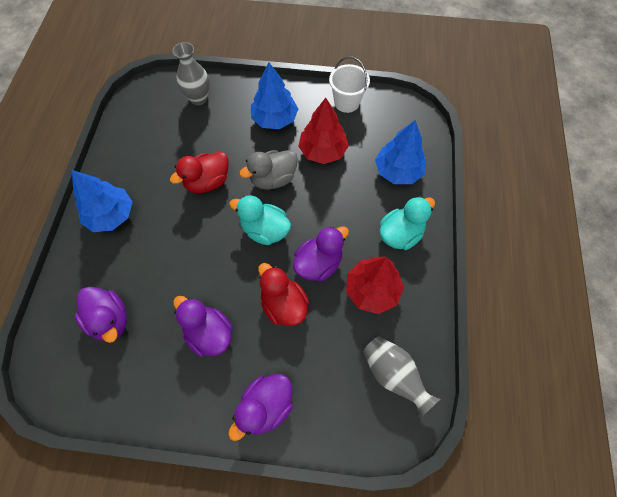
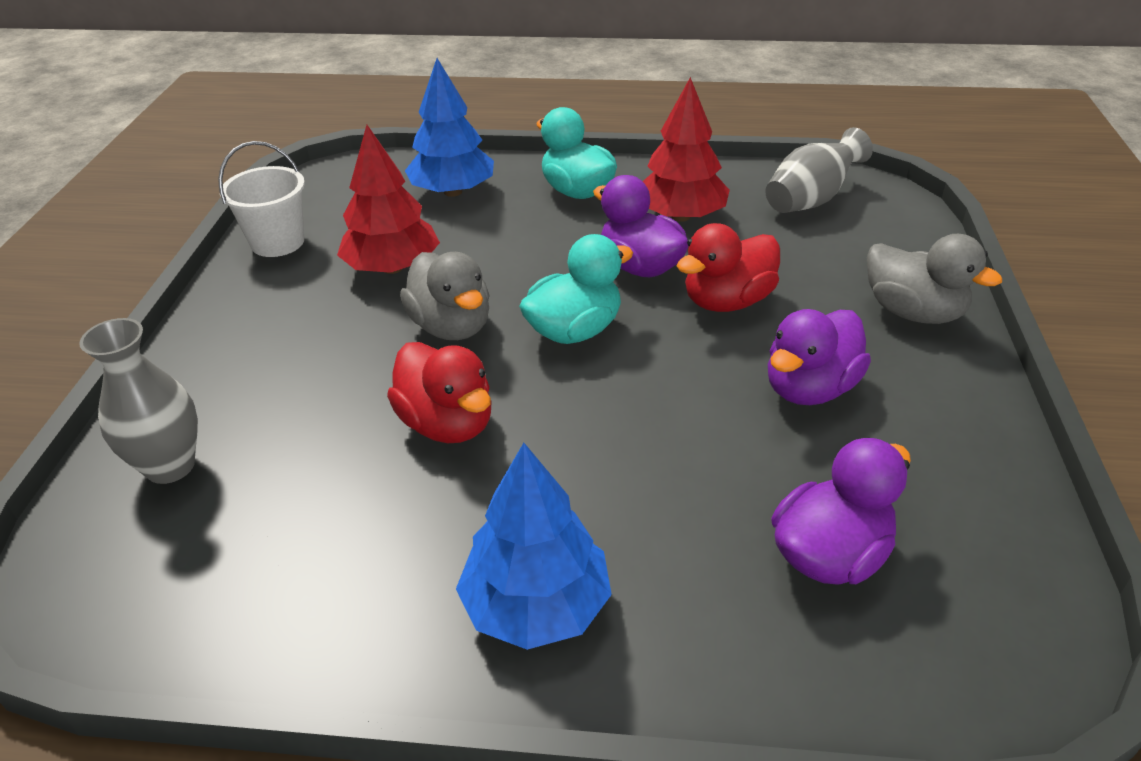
camera: 90 degrees left, 25 degrees down
purple duck [228,374,293,441] -> grey duck [867,234,1002,324]
turquoise duck [229,195,291,245] -> turquoise duck turned 150 degrees counterclockwise [519,234,633,344]
blue tree [251,63,298,129] -> none

